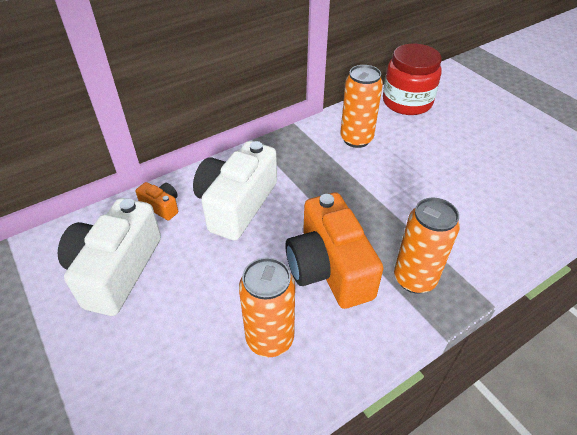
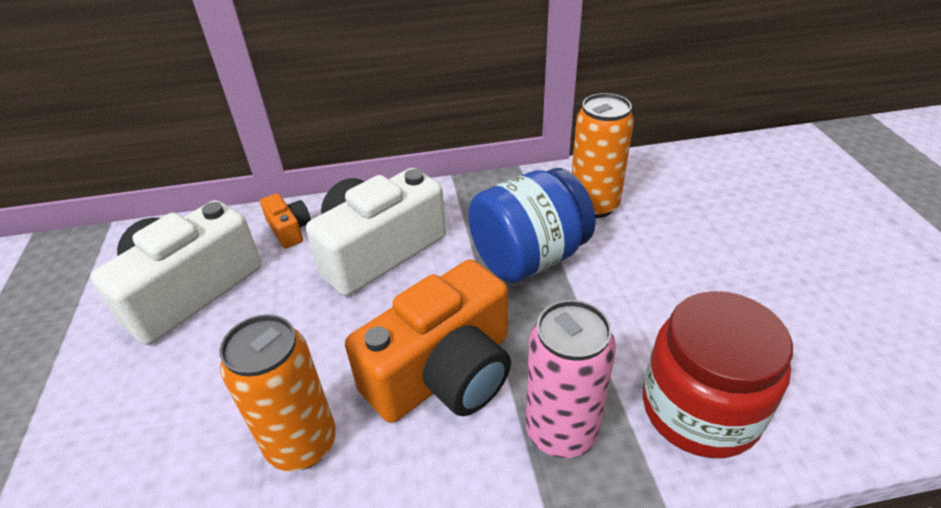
camera: 25 degrees right, 5 degrees down
orange camera [285,193,383,309] -> orange camera turned 135 degrees counterclockwise [345,260,511,423]
red jar [383,44,442,115] -> red jar moved to [643,291,793,458]
orange can [394,198,460,294] -> pink can [526,300,616,458]
none -> blue jar [468,168,596,283]

